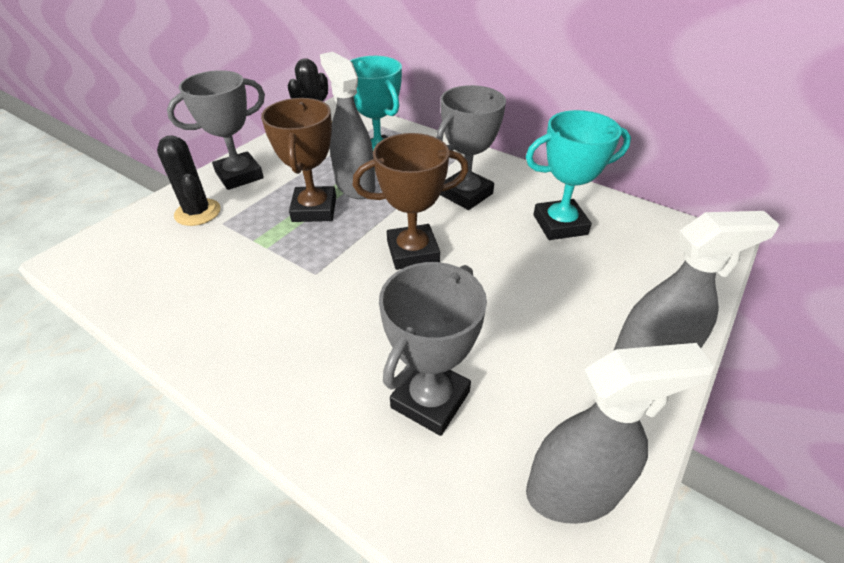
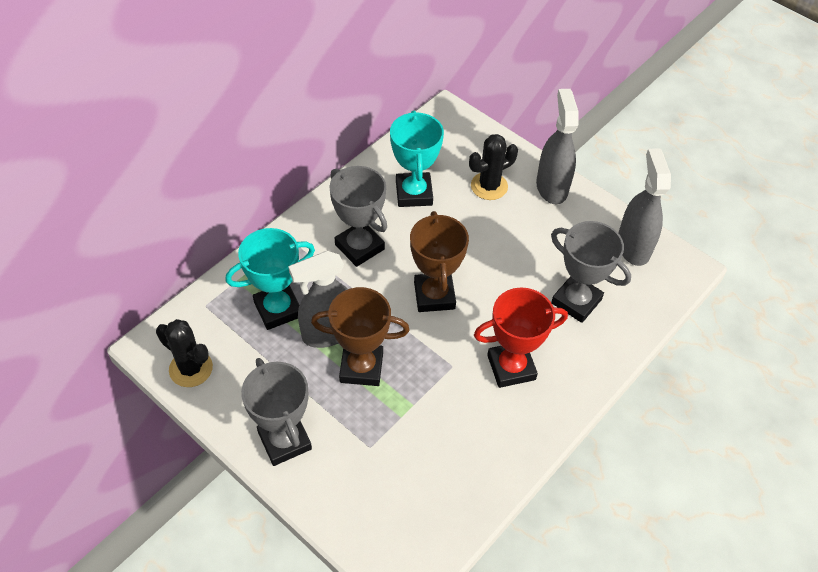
camera: 85 degrees left, 10 degrees up
black cactus [157,135,221,226] -> black cactus moved to [469,134,518,200]
none -> red trophy [474,288,568,388]

